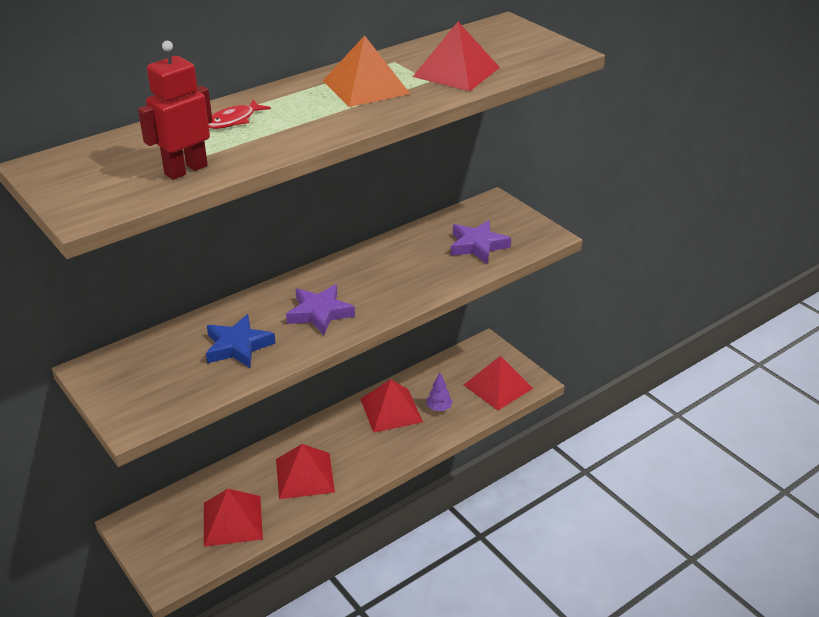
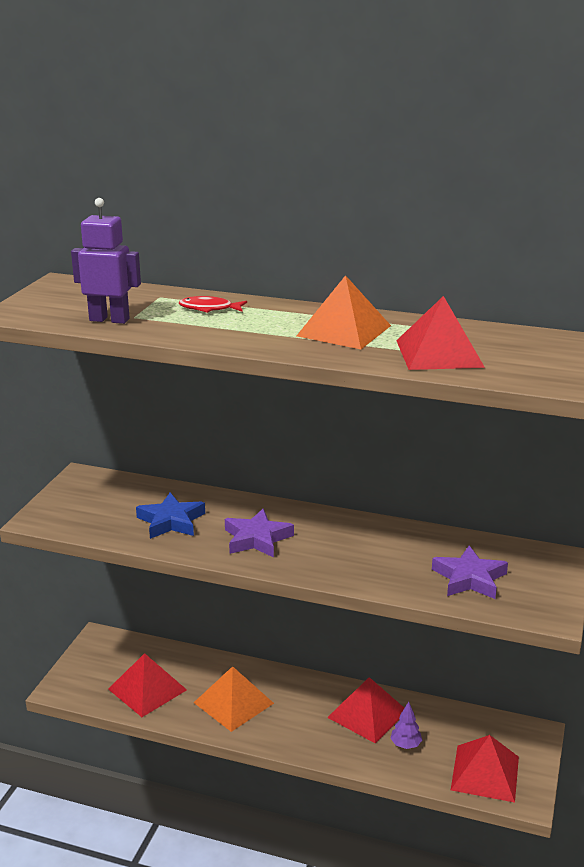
camera: 55 degrees right, 10 degrees down
red robot [138,41,213,180] -> purple robot [71,198,141,324]
red pyramid [276,444,335,499] -> orange pyramid [194,666,274,732]

